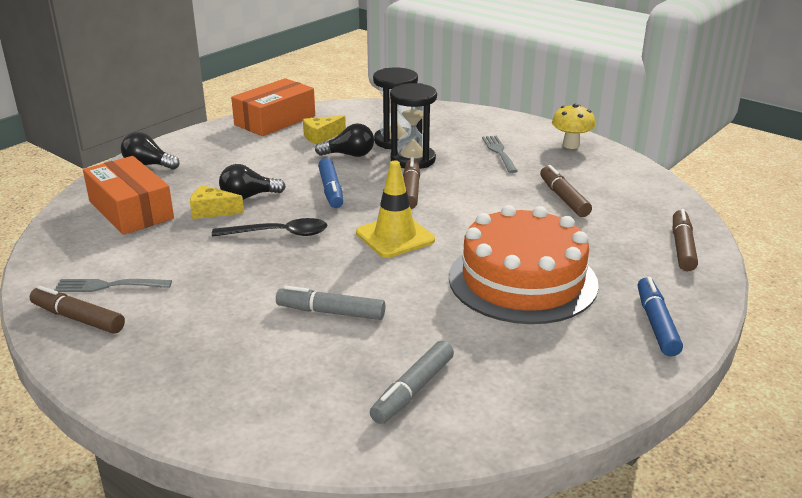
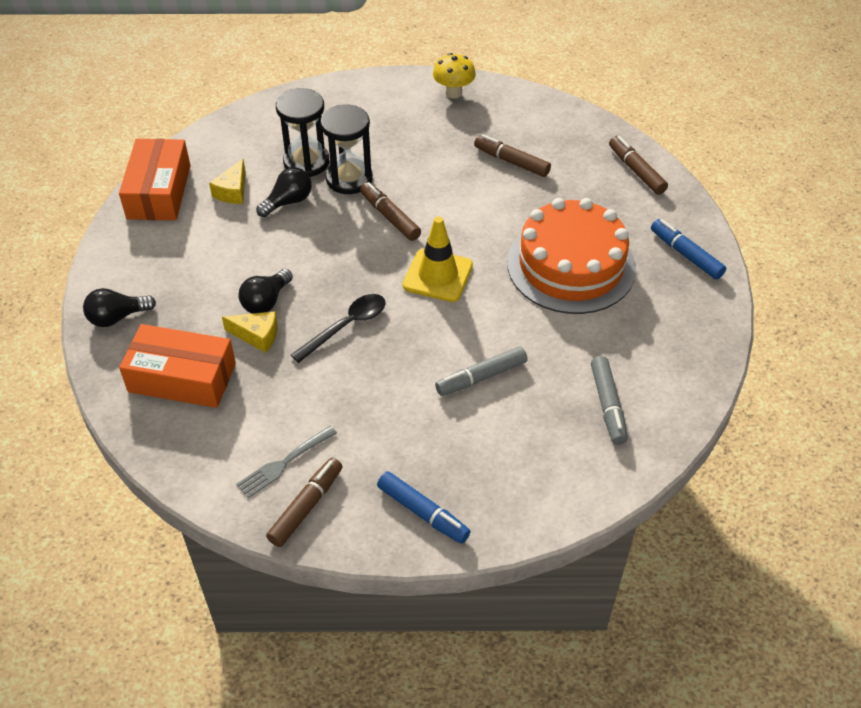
camera: 40 degrees left, 20 degrees up
brown marker [30,285,125,334] -> brown marker turned 135 degrees clockwise [266,458,343,547]
yellow cheese [190,185,244,219] -> yellow cheese turned 135 degrees counterclockwise [222,311,278,353]
blue marker [318,158,343,208] -> blue marker moved to [377,471,471,544]
grey fork [482,136,518,173] -> none

